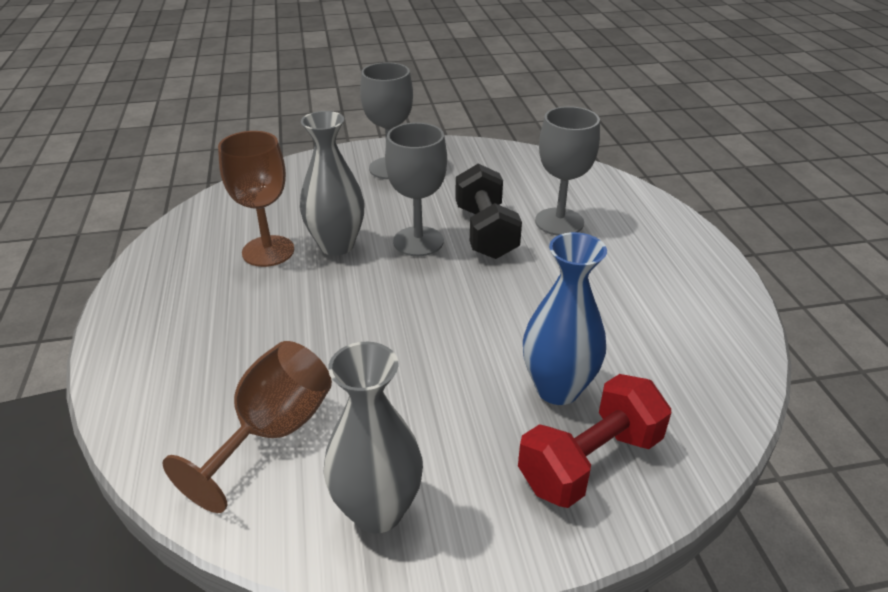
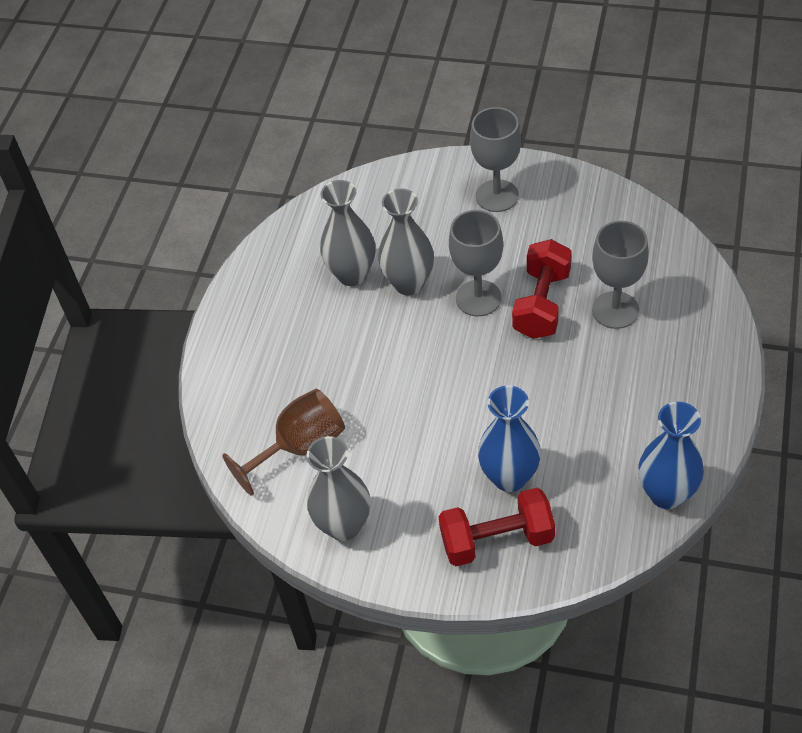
camera: 30 degrees right, 15 degrees up
brown goblet [218,131,294,267] -> grey vase [320,180,375,286]
black dumbbell [455,164,522,259] -> red dumbbell [512,239,572,339]
none -> blue vase [639,402,704,509]

